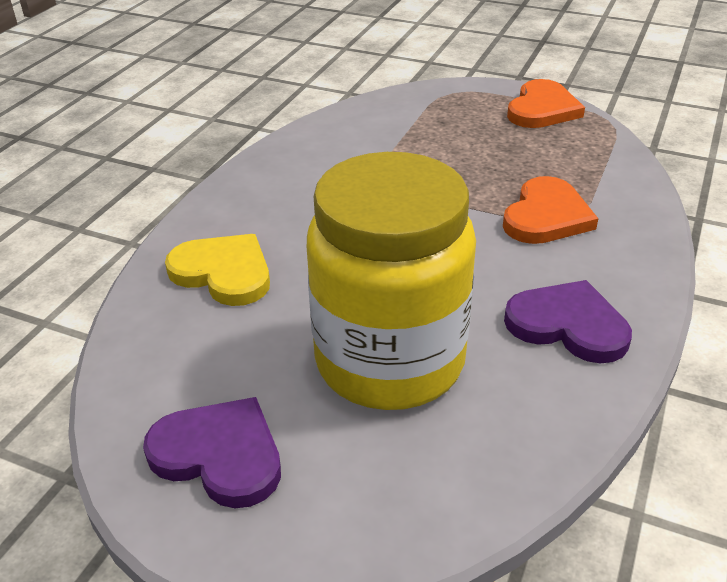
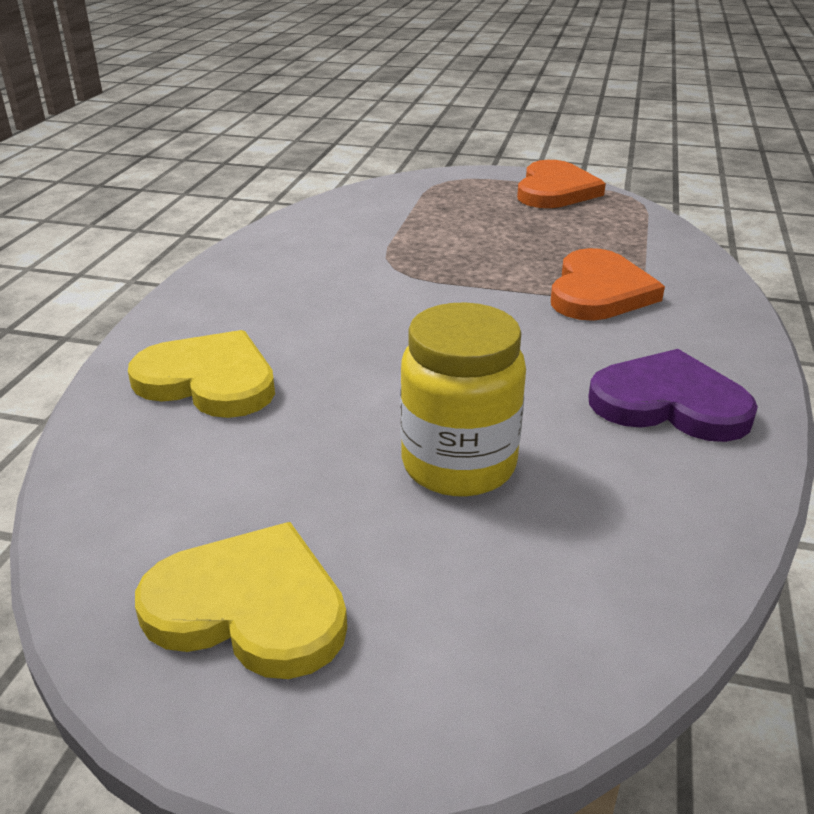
camera: 10 degrees left, 5 degrees down
purple heart [143,397,281,508] -> yellow heart [135,522,347,679]
yellow jar [307,152,476,410] -> yellow jar [400,302,526,496], size x0.57

